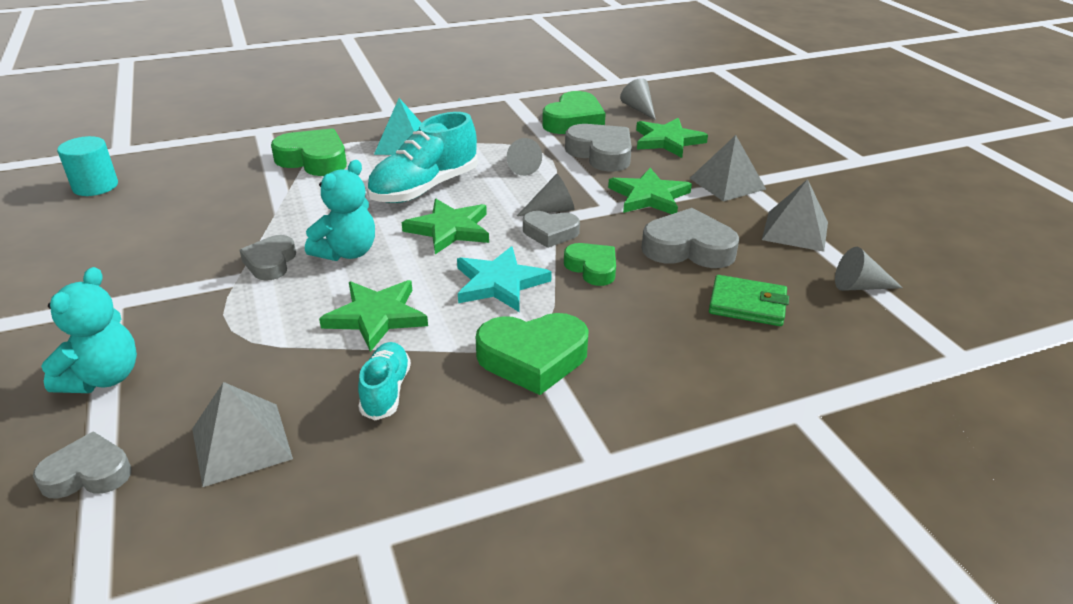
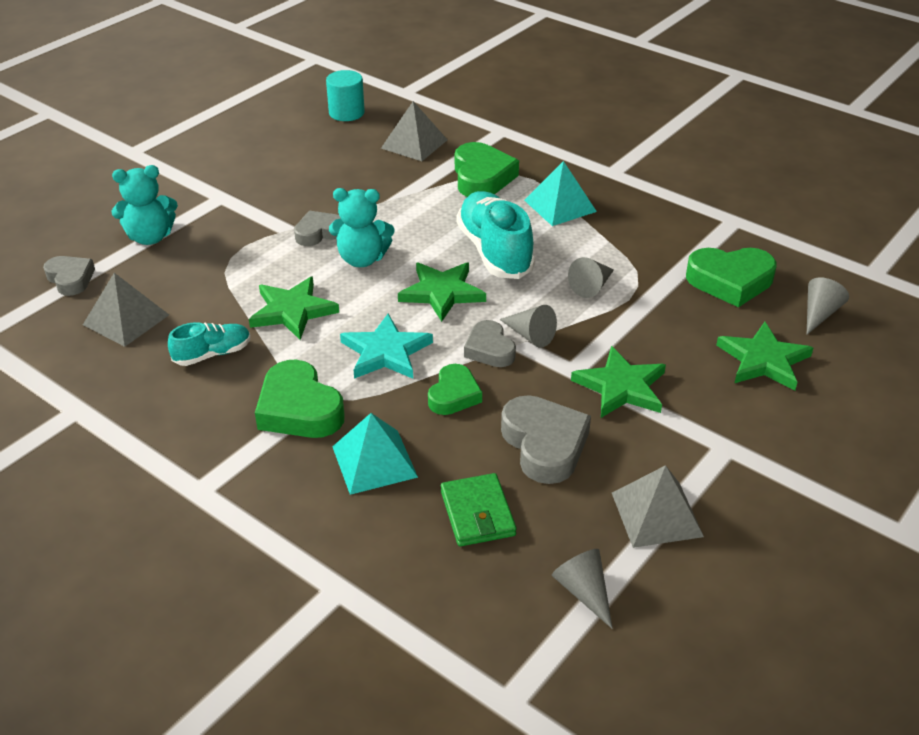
camera: 60 degrees right, 5 degrees up
turquoise shoe [366,112,478,203] -> turquoise shoe turned 60 degrees clockwise [457,191,535,279]
grey heart [565,124,632,172] -> none
grey pyramid [690,135,766,202] -> grey pyramid moved to [381,101,448,161]
none -> turquoise pyramid [332,413,418,495]

